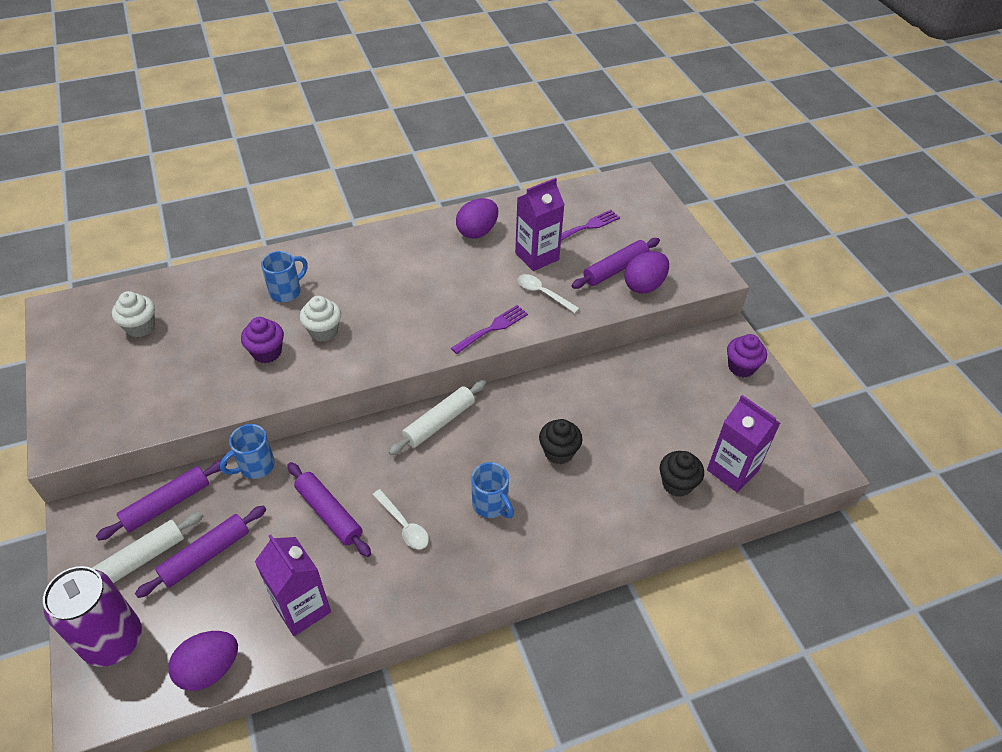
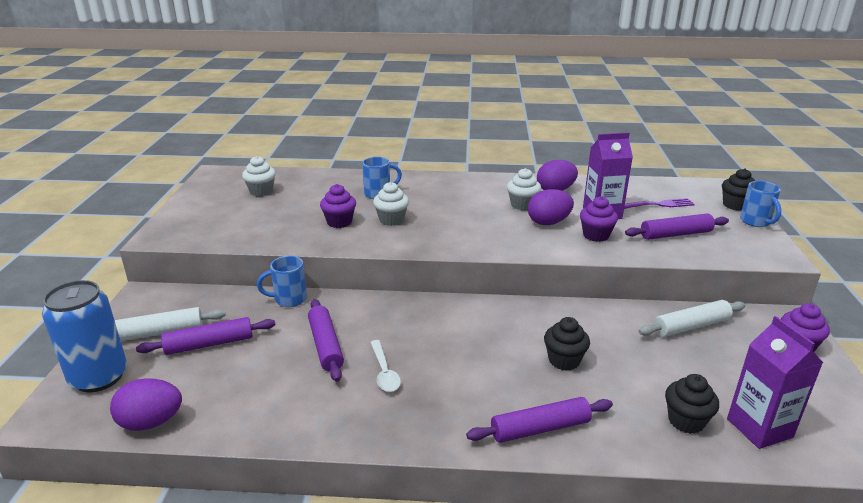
camera: 25 degrees right, 20 degrees down
purple can [43,566,142,667] -> blue can [42,280,127,392]
purple rolling pin [96,460,227,541] -> purple rolling pin moved to [466,397,613,443]
purple carton [255,535,331,636] -> none
white rolling pin [388,380,486,455] -> white rolling pin moved to [639,300,745,337]
purple fork [451,305,528,354] -> none
blue mug [471,462,514,518] -> blue mug moved to [740,181,782,227]
white spoon [518,274,580,313] -> purple cupcake [580,196,618,242]
purple egg [624,251,669,294] -> purple egg moved to [528,189,574,225]
none -> white cupcake [507,168,541,210]
none -> black cupcake [722,168,755,211]

